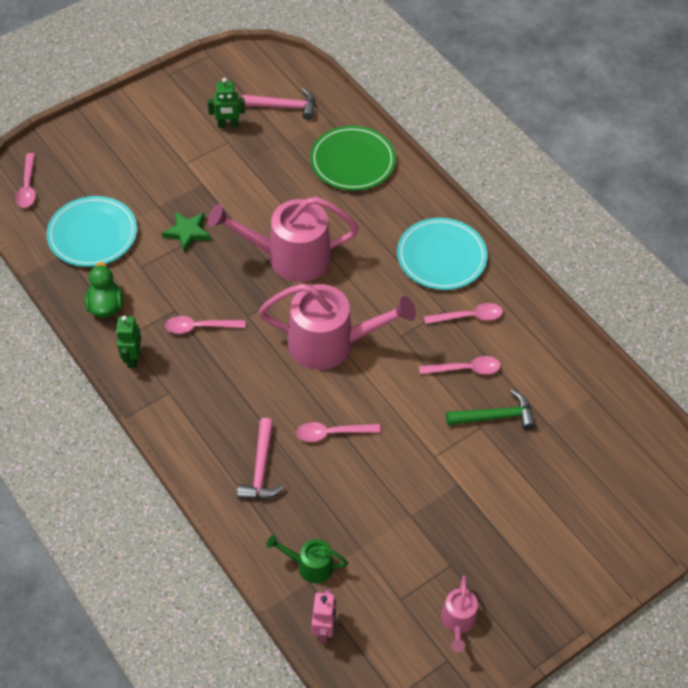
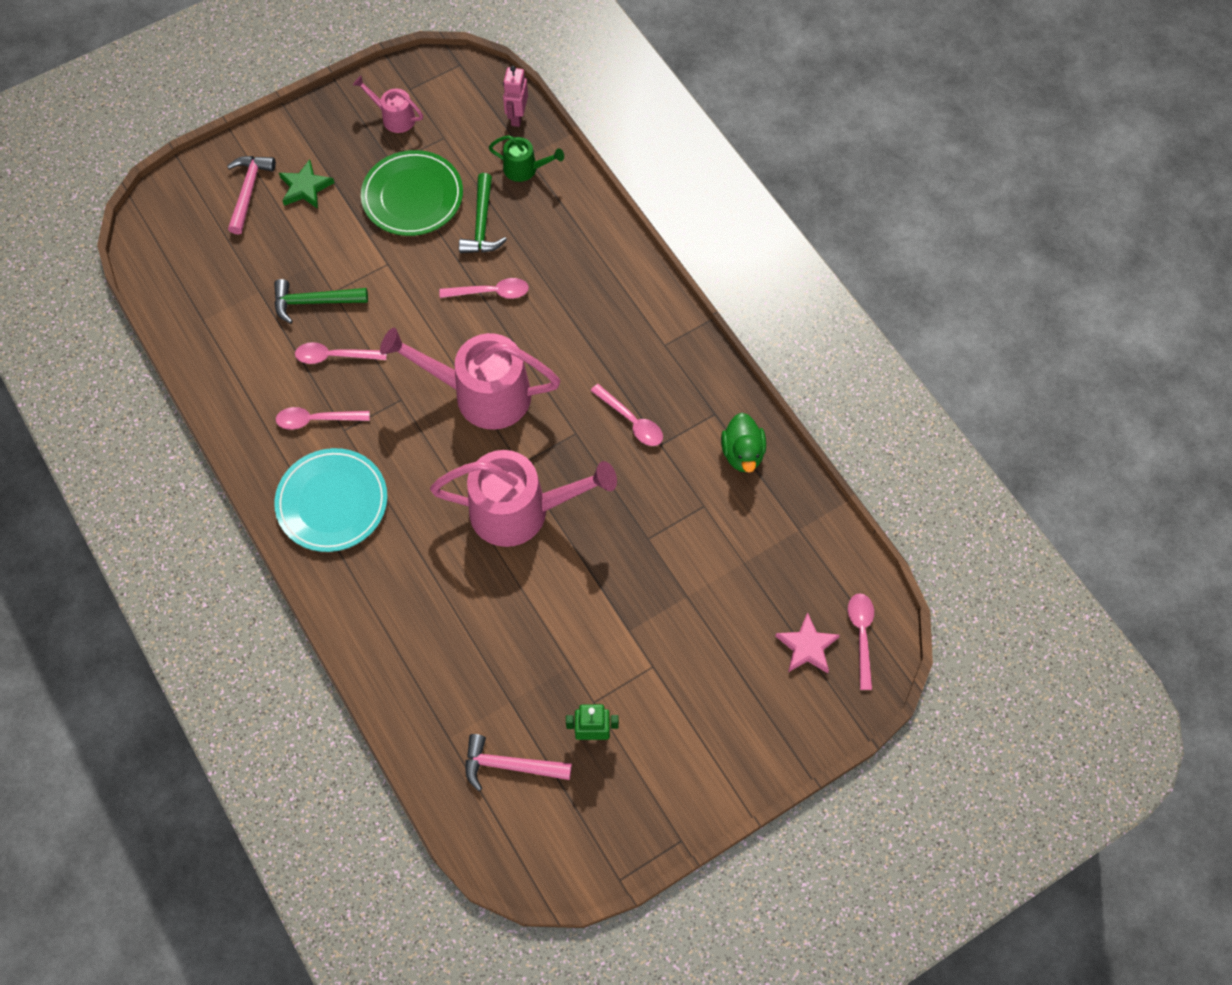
camera: 175 degrees left, 10 degrees up
turquoise plate [46,196,137,267] -> none
green robot [116,316,141,368] -> none
green star [162,212,211,253] -> green star moved to [279,159,334,209]
pink spoon [165,316,245,334] -> pink spoon turned 45 degrees clockwise [590,384,663,446]
pink hammer [237,418,285,499] -> pink hammer moved to [227,156,276,235]
green plate [310,126,396,191] -> green plate moved to [361,150,463,236]
pink watering can [441,576,478,652] -> pink watering can turned 75 degrees counterclockwise [353,76,423,133]
none -> green hammer [459,173,507,253]
none -> pink star [775,612,840,673]

